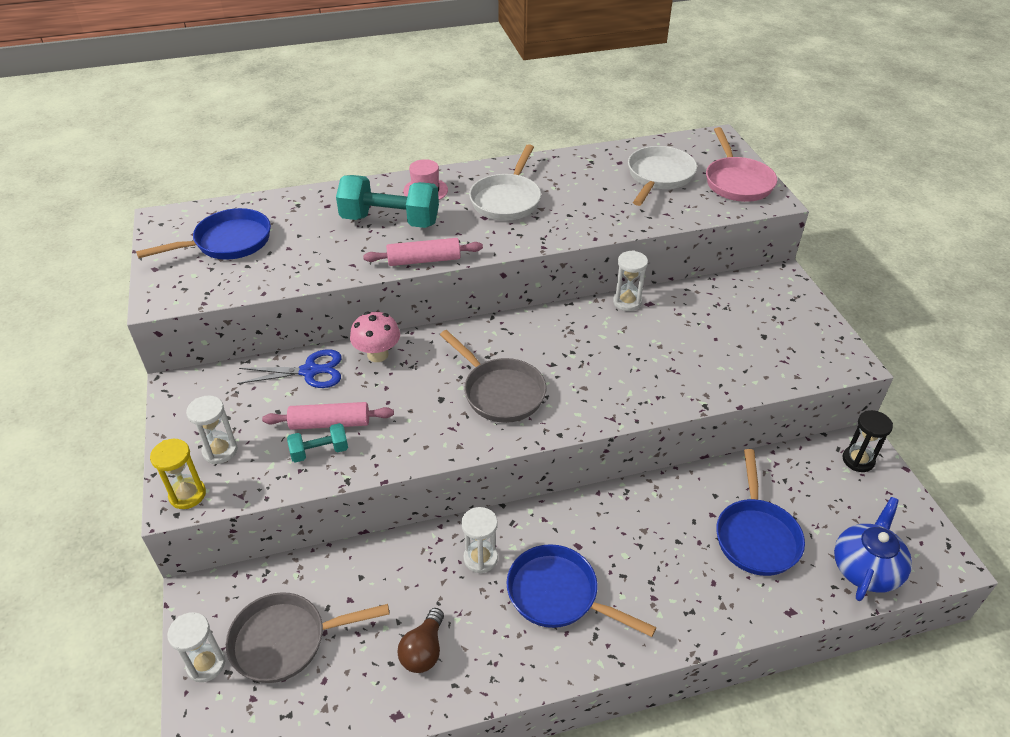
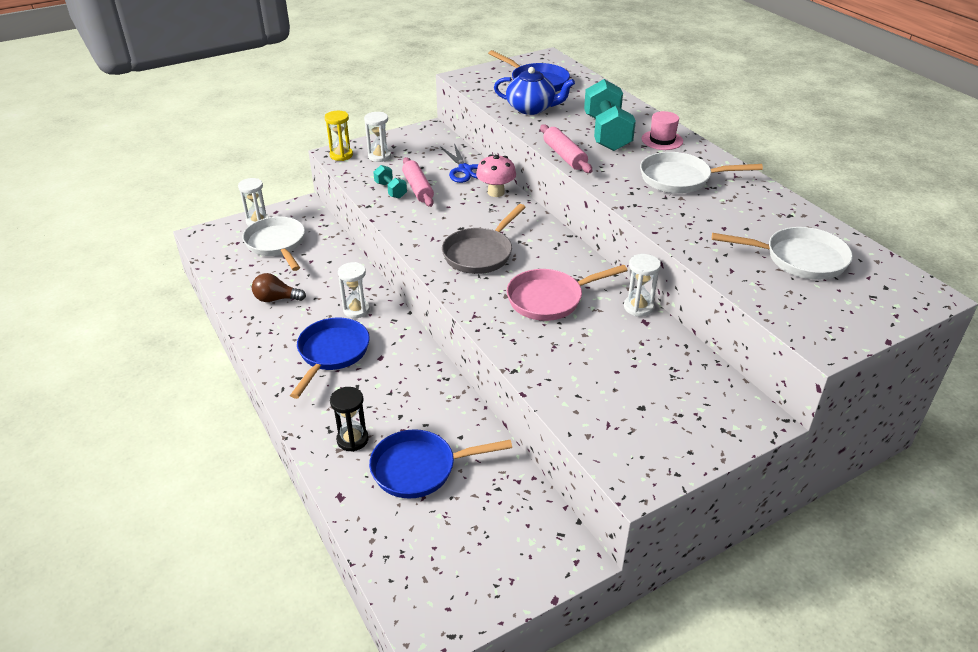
camera: 75 degrees right, 5 degrees down
grey pan [226,592,390,683] -> white pan [243,217,305,271]
pink pan [706,127,777,202] -> pink pan moved to [507,265,628,321]
blue teapot [834,497,912,601] -> blue teapot moved to [494,67,575,115]
black hourglass [843,410,893,472] -> black hourglass moved to [330,387,369,452]

